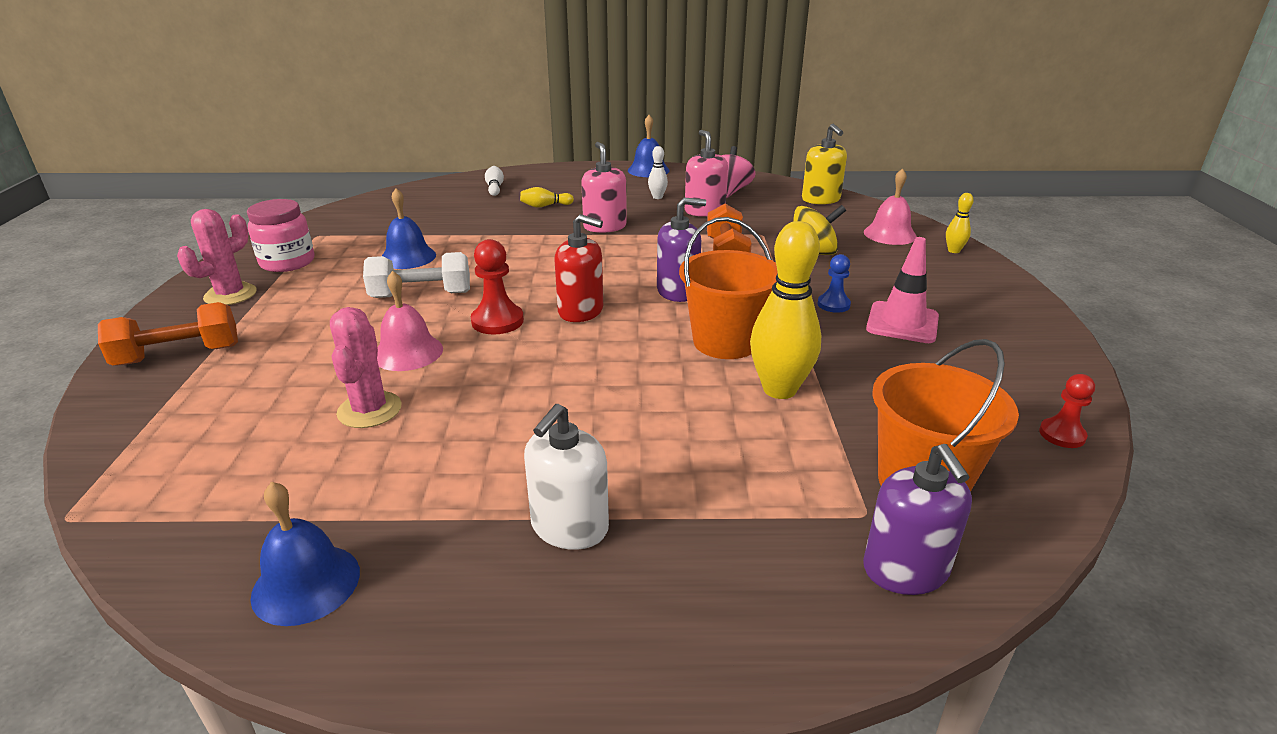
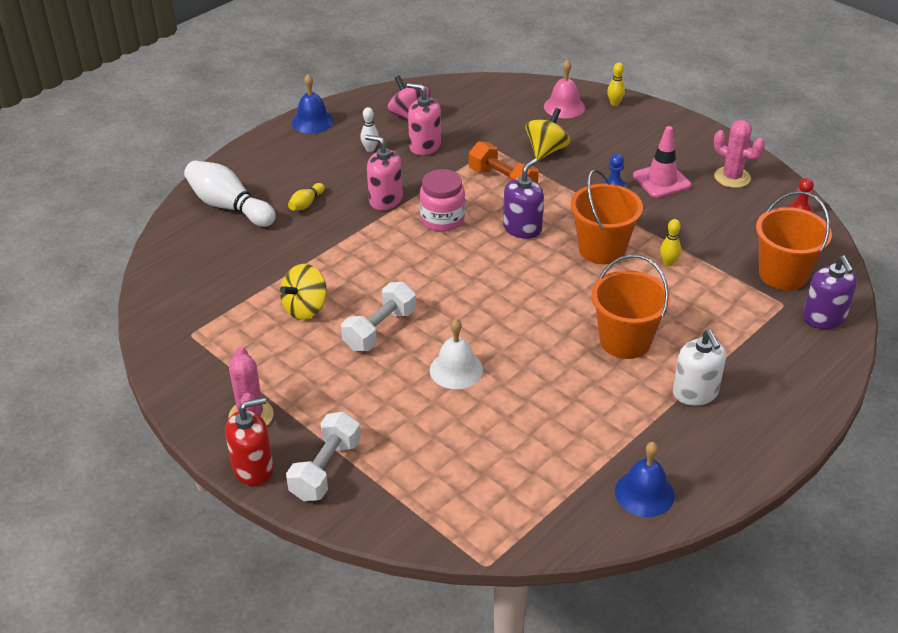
camera: 45 degrees left, 10 degrees up
orange dumbbell [98,302,238,366] -> white dumbbell [286,412,361,501]
pink jar [247,199,315,272] -> pink jar moved to [420,169,465,232]
pink cactus [330,307,402,428] -> pink cactus moved to [714,120,765,188]
pink bell [377,271,443,371] -> white bell [430,319,483,389]
blue bell [382,188,436,269] -> yellow spinning top [280,264,327,320]
red pawn [471,239,524,334] -> none
white bowling pin [485,166,504,196] -> white bowling pin [184,160,276,227], size x2.14
red soap dispenser [554,214,603,322] -> red soap dispenser moved to [225,397,273,486]
yellow bowling pin [750,221,821,399] -> yellow bowling pin [660,219,681,266], size x0.47
yellow soap dispenser [802,124,847,205] -> none
purple soap dispenser [863,444,972,595] -> purple soap dispenser turned 45 degrees clockwise [803,256,857,329]
none -> orange bucket [591,255,671,359]

